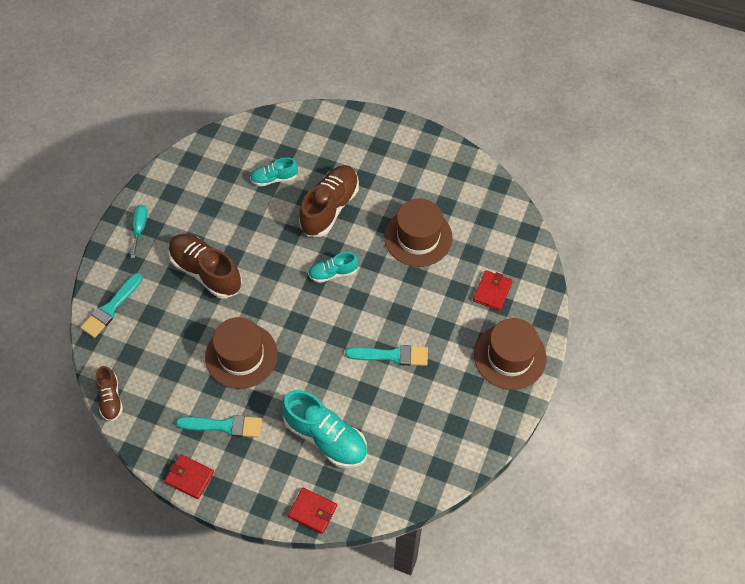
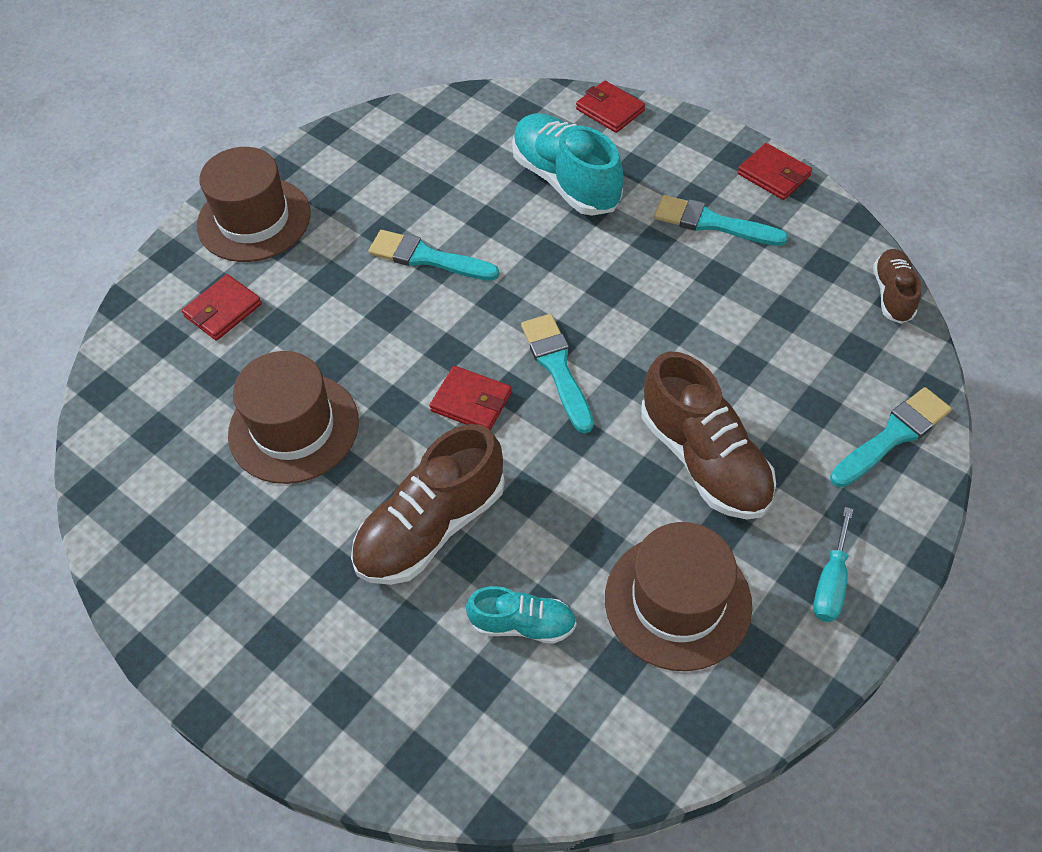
camera: 160 degrees left, 5 degrees down
brown hat [205,317,278,389] -> brown hat moved to [605,522,752,671]
turquoise shoe [308,252,358,283] -> red wallet [429,366,512,430]
none -> turquoise brush [521,314,594,434]

